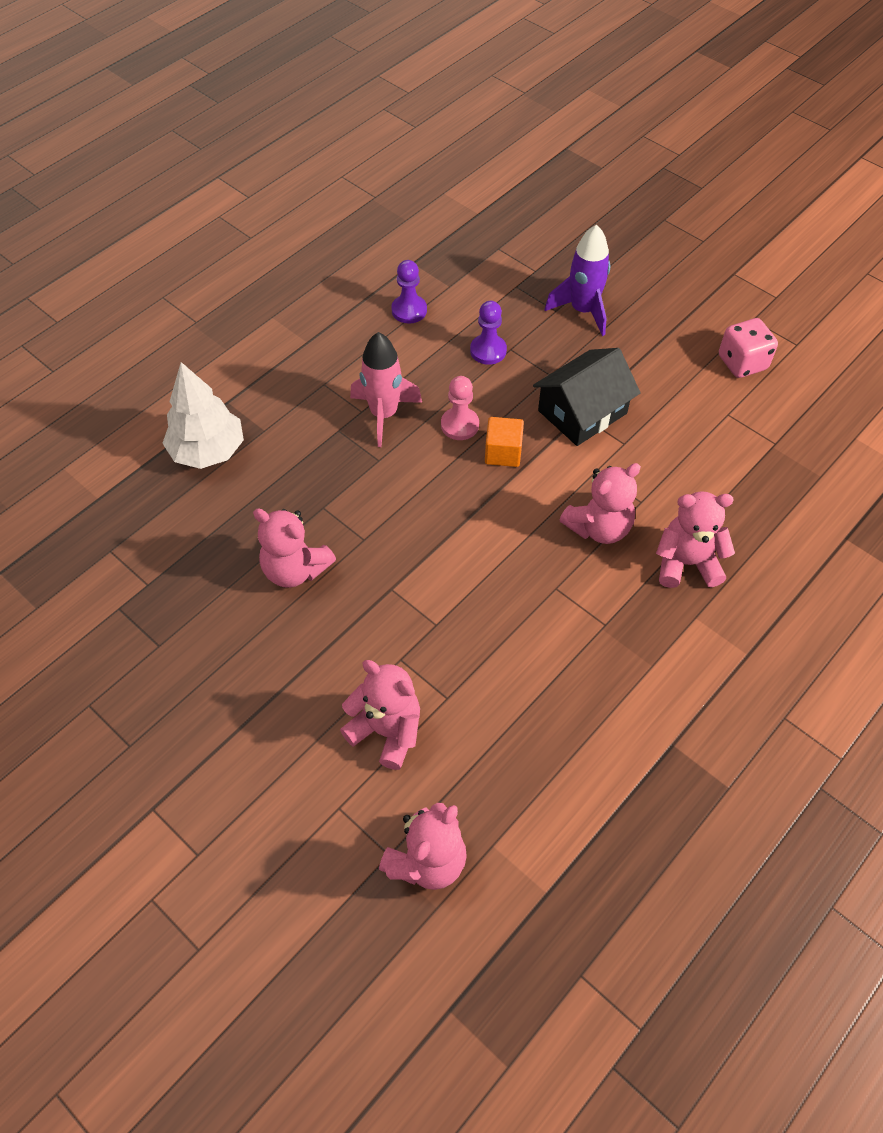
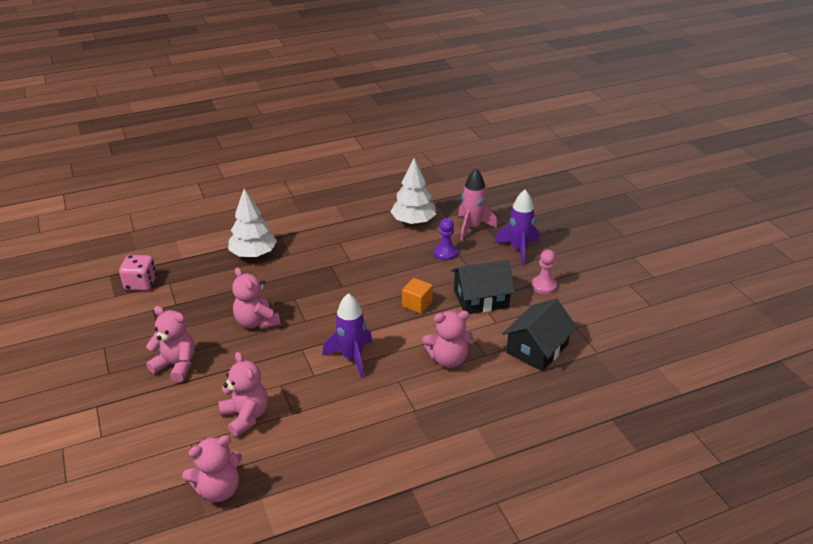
camera: 25 degrees right, 20 degrees down
pink rocket [350,332,422,447] -> pink rocket moved to [458,169,497,241]
purple pawn [391,260,427,324] -> white tree [390,158,436,225]
pink pawn [441,376,479,440] -> pink pawn moved to [532,250,557,294]
pink teddy bear [656,491,735,588] -> pink teddy bear moved to [146,306,195,383]
pink dice [719,318,778,378] -> pink dice moved to [119,255,157,291]
none -> purple rocket [322,293,372,378]
none -> black house [502,299,577,371]

